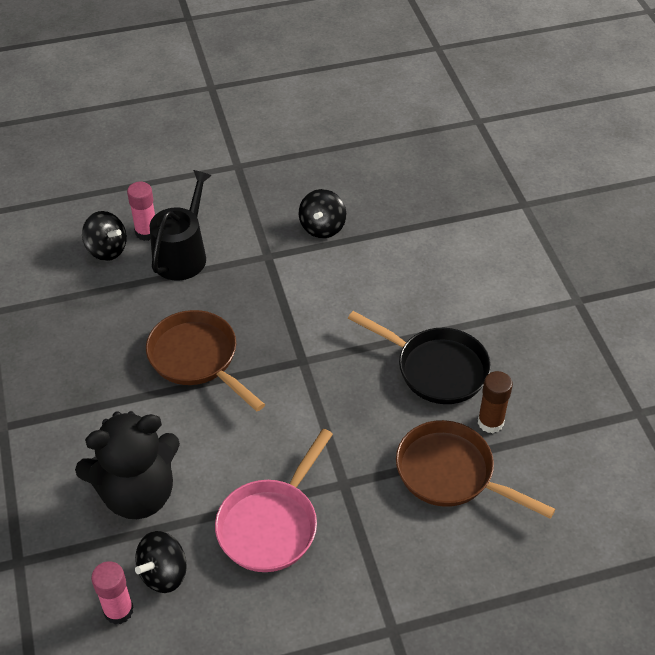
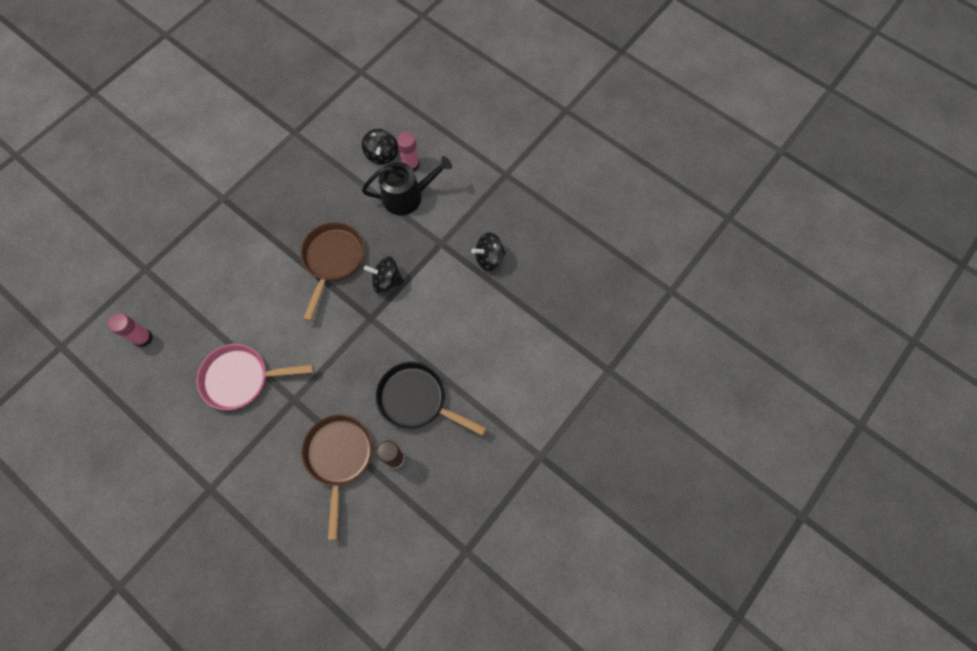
camera: 55 degrees right, 20 degrees up
black teddy bear [75,411,180,519] -> none
black spinning top [135,531,187,593] -> black spinning top moved to [364,257,404,293]
black pan [348,311,491,404] -> black pan turned 120 degrees clockwise [376,362,487,436]

